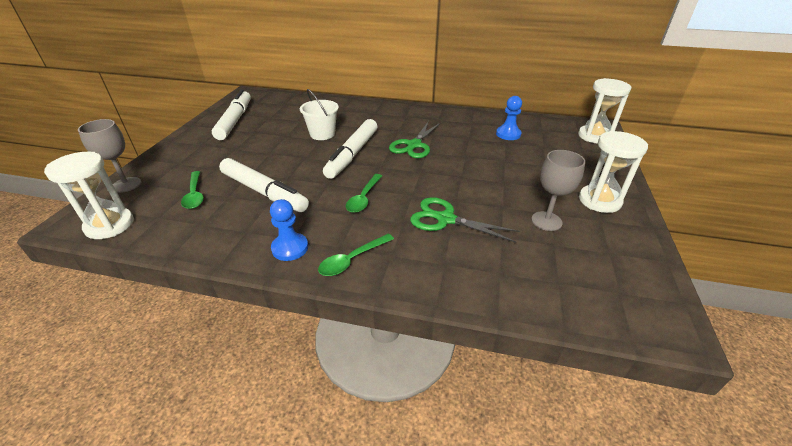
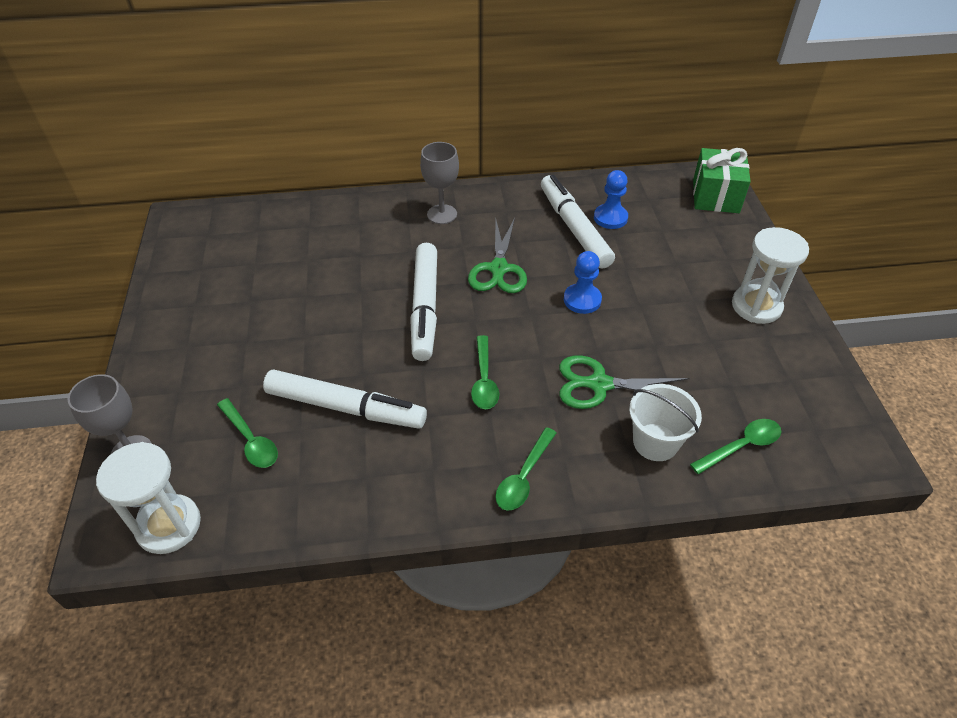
camera: 20 degrees left, 10 degrees up
white marker [212,89,251,140] -> white marker moved to [541,175,615,269]
blue pawn [270,199,308,261] -> blue pawn moved to [564,251,602,314]
white bucket [300,89,339,140] -> white bucket moved to [629,384,702,461]
grey goblet [531,150,585,231] -> grey goblet moved to [420,142,459,224]
white hourglass [578,78,631,144] -> green gift [693,148,751,213]
none -> green spoon [690,419,781,474]

